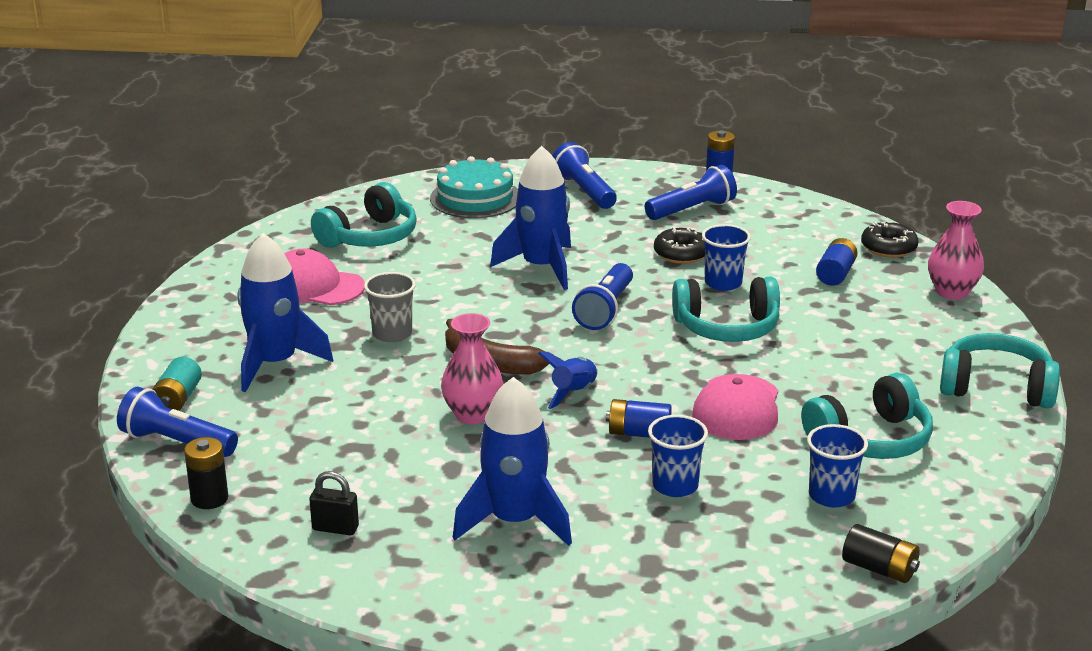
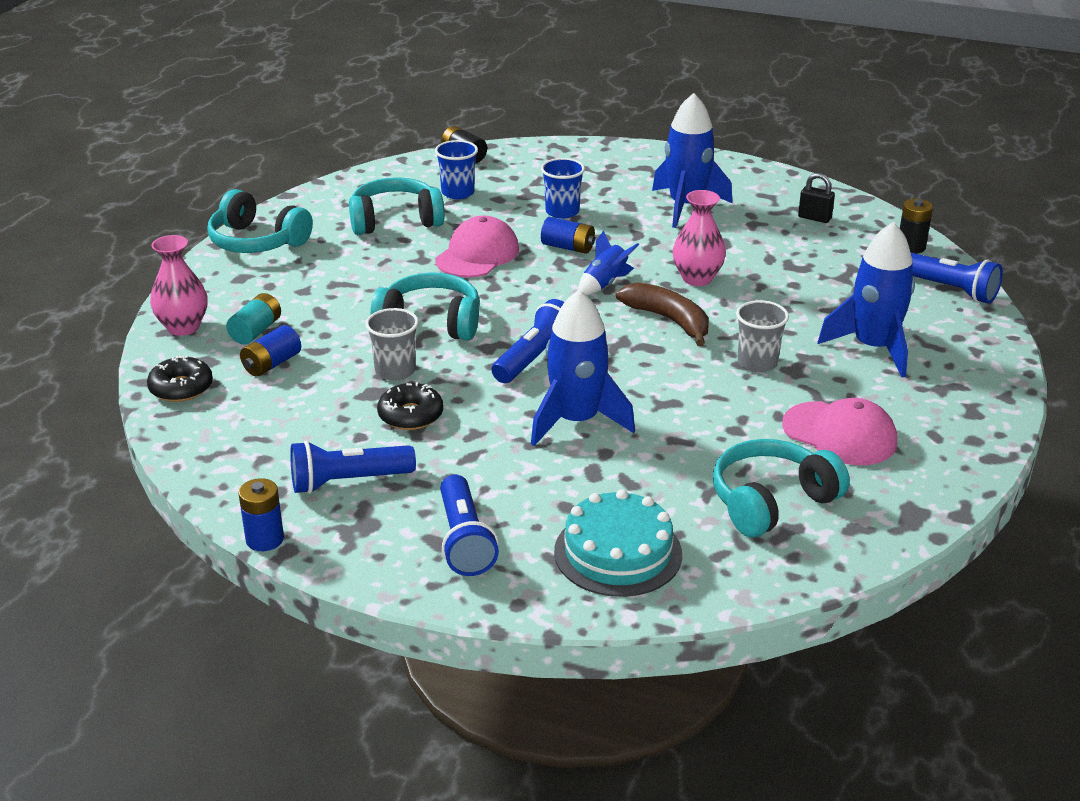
camera: 165 degrees left, 5 degrees up
turquoise battery [153,357,202,411] -> turquoise battery moved to [226,293,281,345]
blue cup [702,224,751,291] -> grey cup [365,308,419,381]

